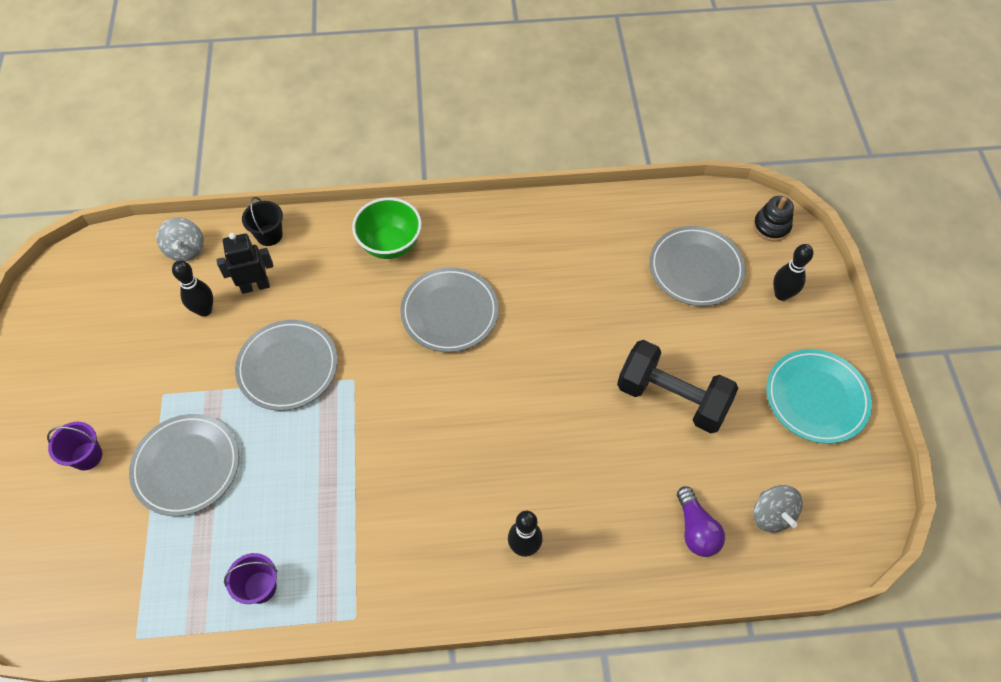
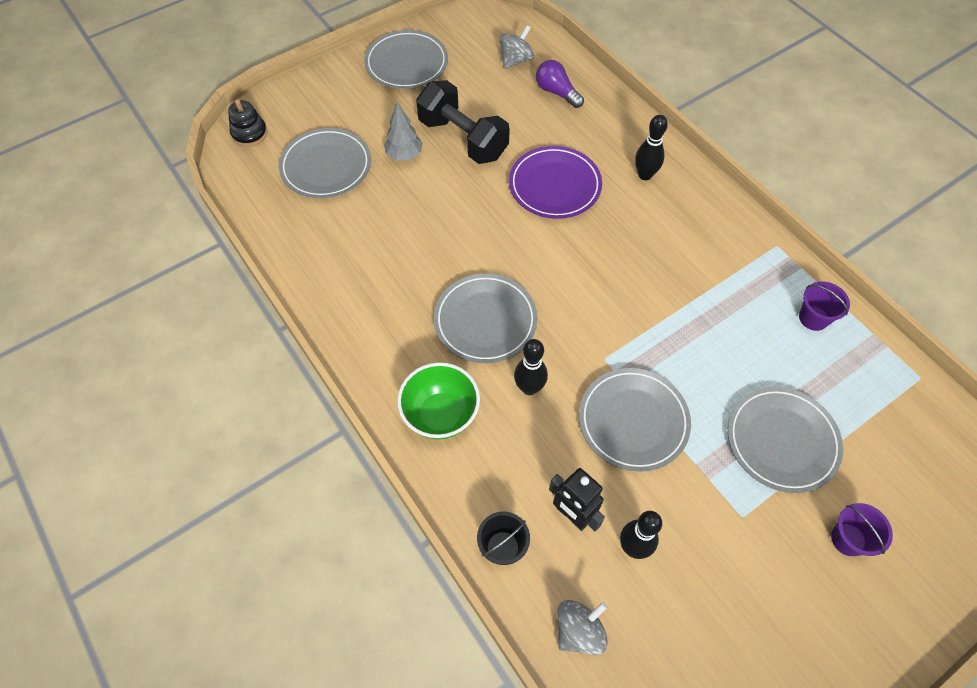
camera: 120 degrees left, 0 degrees up
black dumbbell [617,340,738,433] -> black dumbbell turned 45 degrees counterclockwise [416,80,510,164]
purple light bulb [677,486,725,557] -> purple light bulb turned 90 degrees counterclockwise [536,60,584,108]
turquoise plate [766,349,872,444] -> grey plate [364,30,448,89]
black bowling pin [773,244,813,301] -> black bowling pin moved to [514,339,548,395]
none -> grey tree [384,102,423,161]
none -> purple plate [509,146,602,219]

